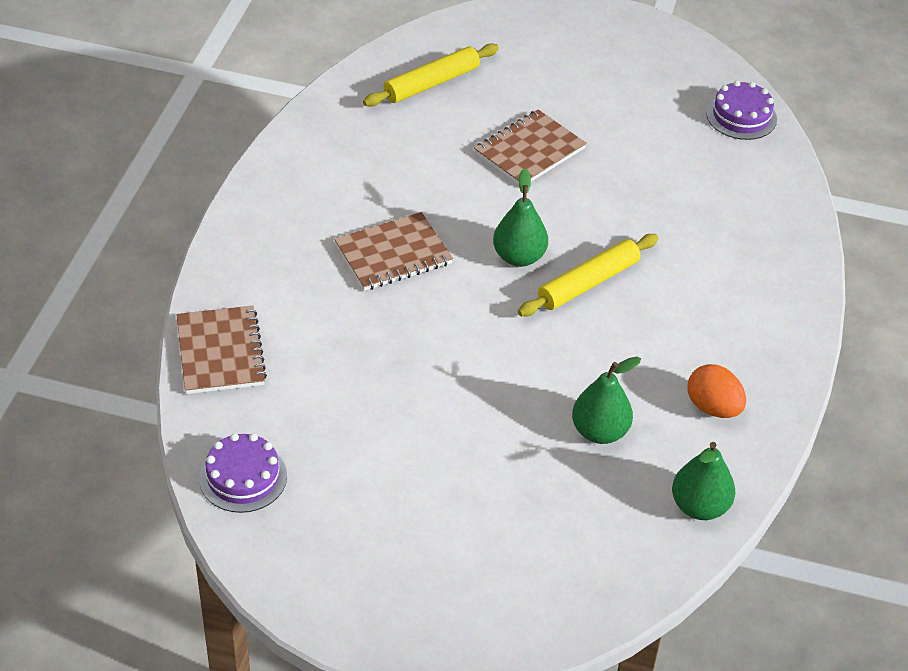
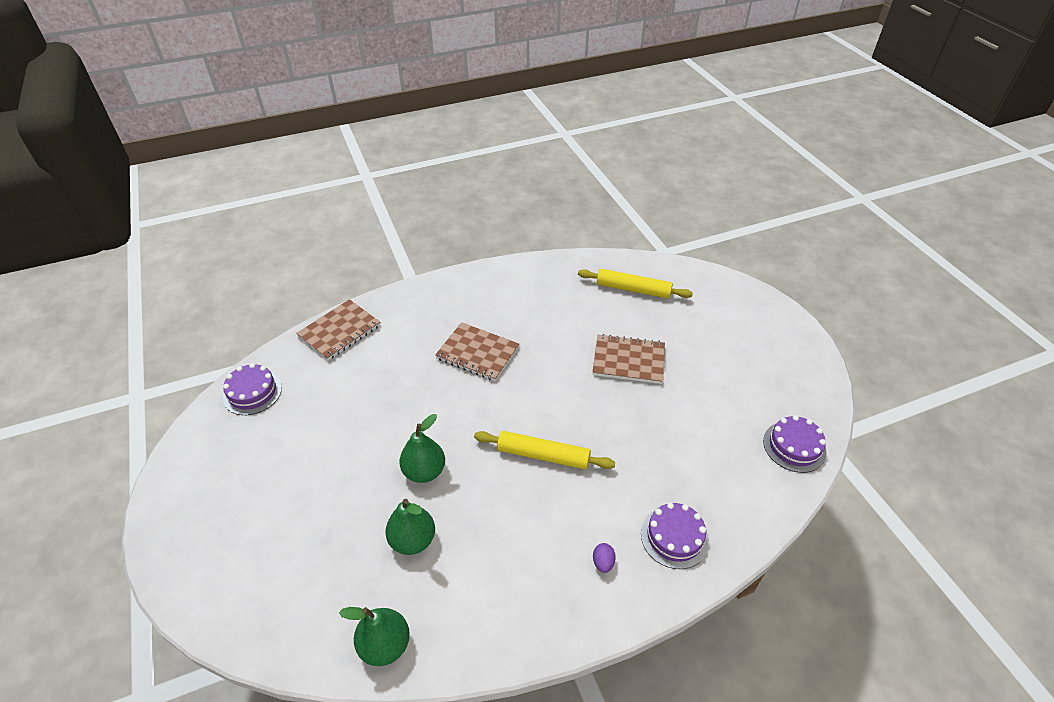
camera: 55 degrees right, 0 degrees up
green pear [493,169,548,267] -> green pear moved to [400,414,445,483]
orange egg [688,364,746,418] -> none
none -> purple egg [593,543,616,573]
none -> purple cake [641,502,709,569]

